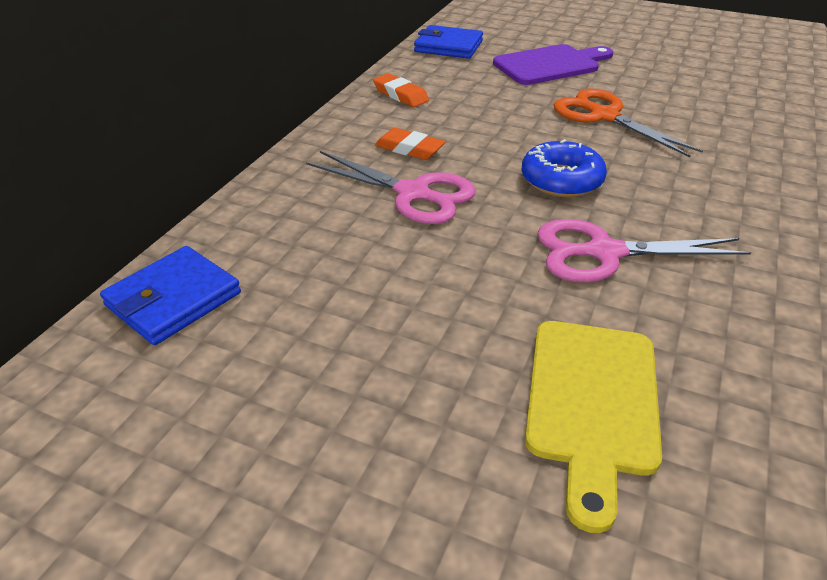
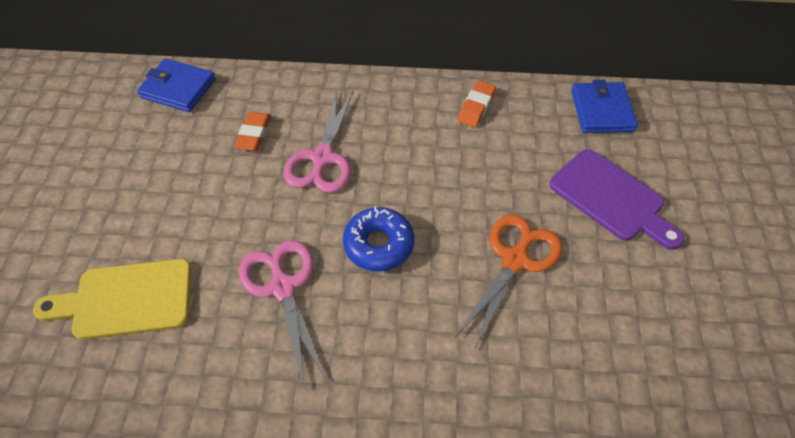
camera: 70 degrees right, 15 degrees up
orange eraser [375,128,446,160] -> orange eraser moved to [234,112,271,151]

